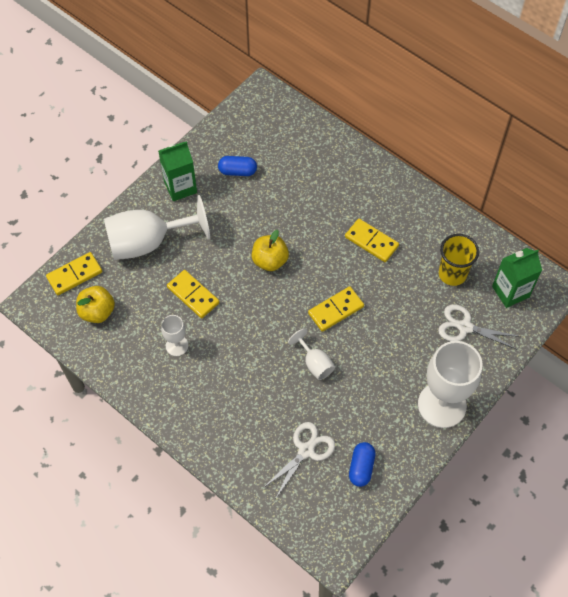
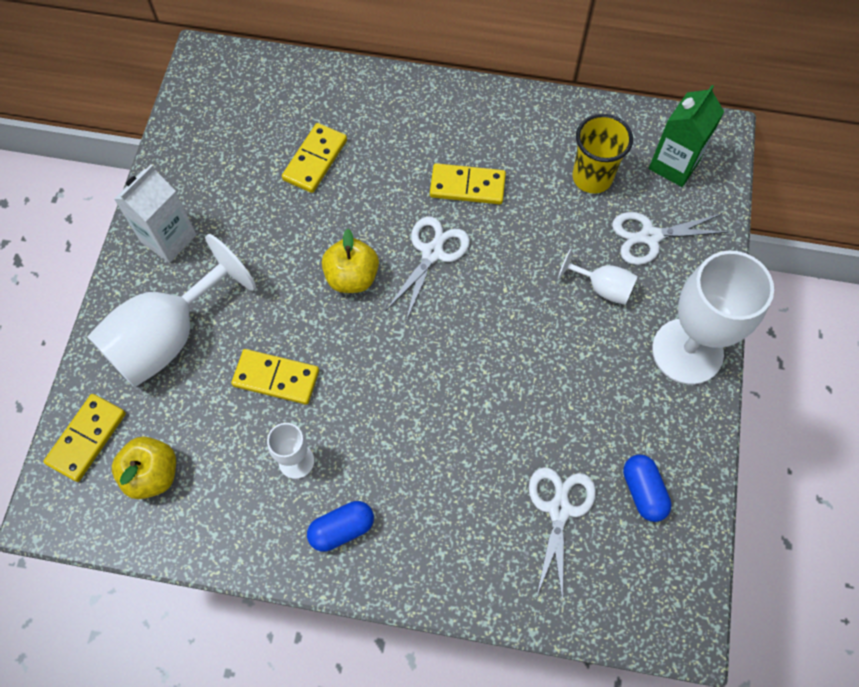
camera: 30 degrees left, 5 degrees up
green carton [158,141,197,201] -> white carton [114,164,196,263]
blue capsule [218,156,257,176] -> blue capsule moved to [307,501,374,552]
white goblet [288,328,335,380] -> white goblet moved to [558,248,638,305]
yellow domino [308,286,364,332] -> yellow domino moved to [282,123,347,193]
none -> white scissors [386,216,470,321]

